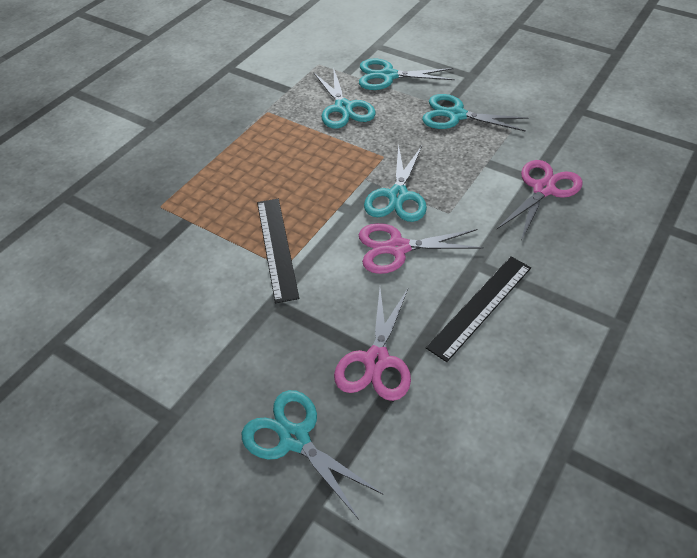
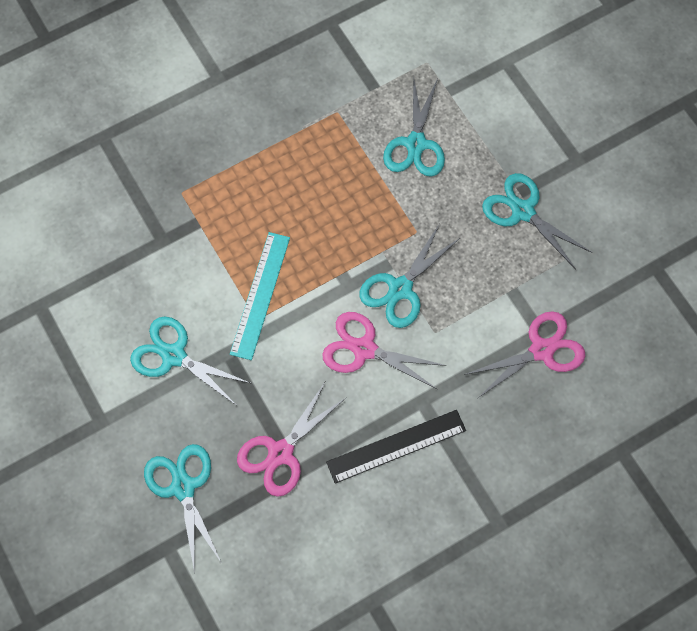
camera: 25 degrees right, 20 degrees up
black ruler [257,199,299,303] -> turquoise ruler [230,232,290,360]
turquoise scissors [359,59,455,90] -> turquoise scissors moved to [130,317,252,406]

